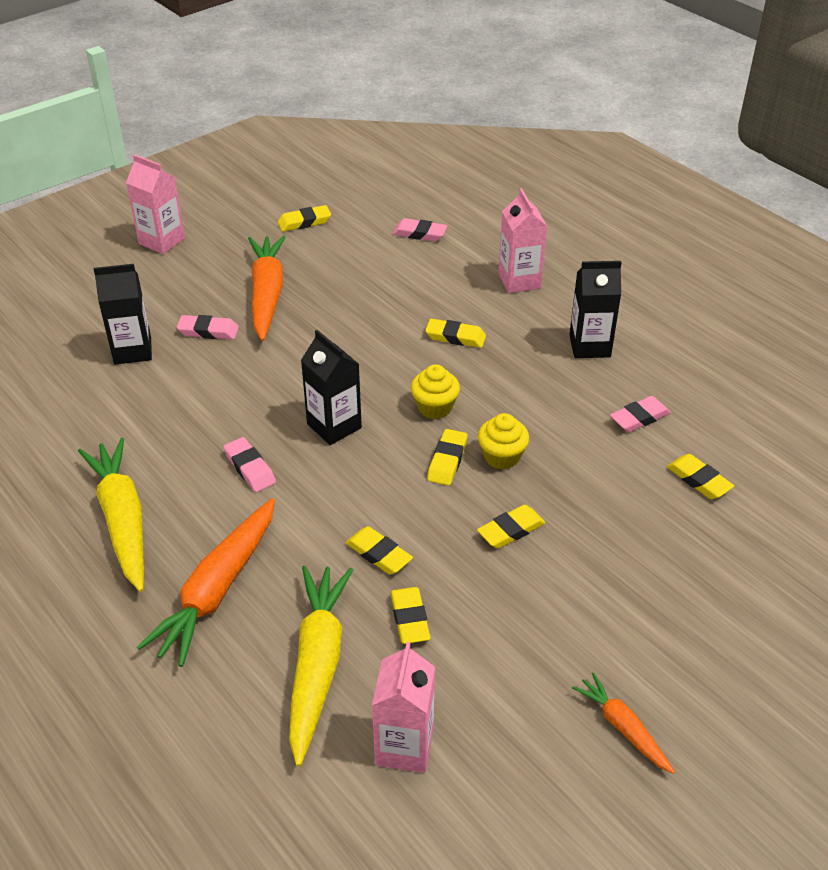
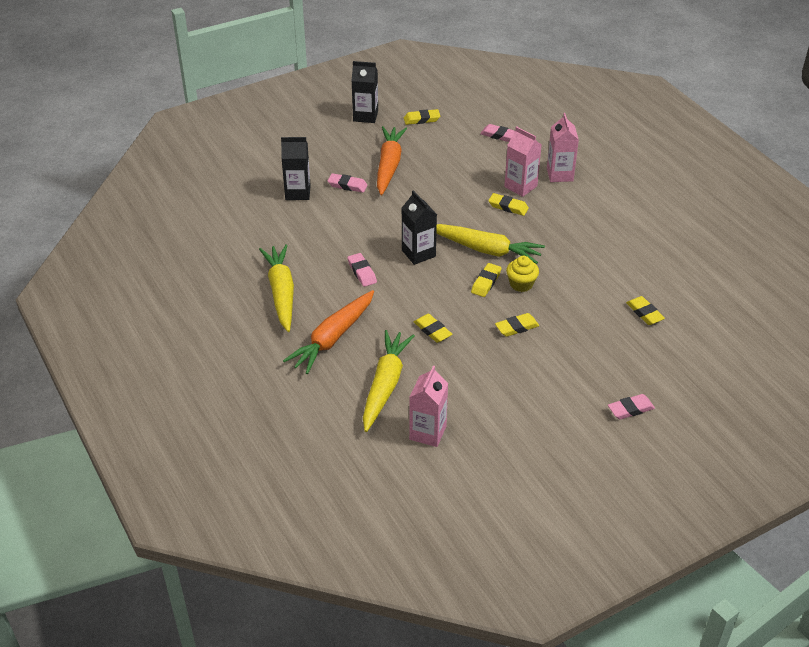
camera: 10 degrees right, 0 degrees up
pink carton [126,154,185,254] -> pink carton moved to [504,126,542,197]
yellow eraser [390,587,431,644] -> none
yellow cupcake [411,364,460,419] -> yellow carrot [436,224,545,264]
black carton [569,261,622,358] -> black carton moved to [351,61,378,123]
orange carrot [572,672,675,774] -> none
pink eraser [610,396,671,432] -> pink eraser moved to [608,394,655,420]

